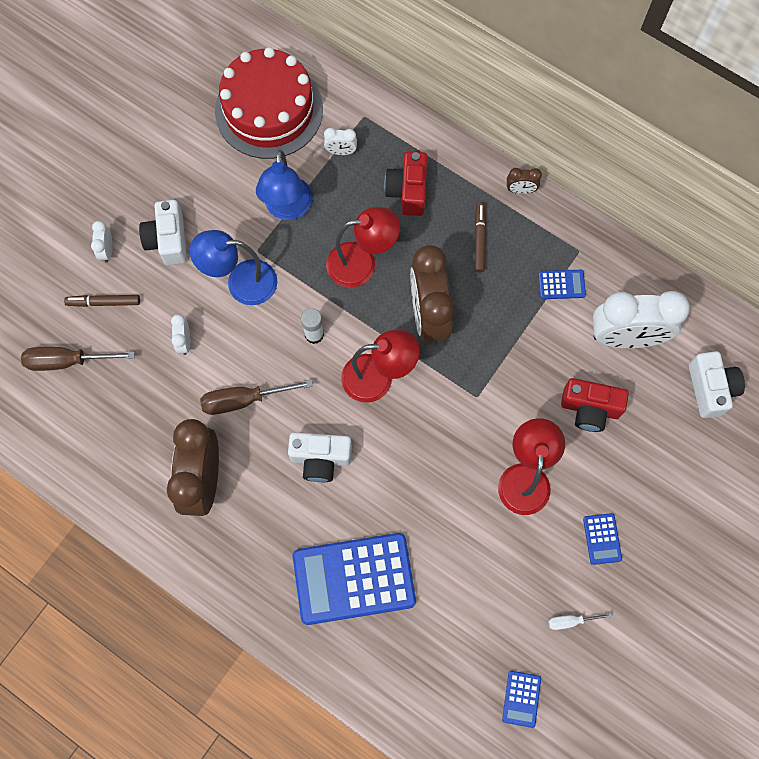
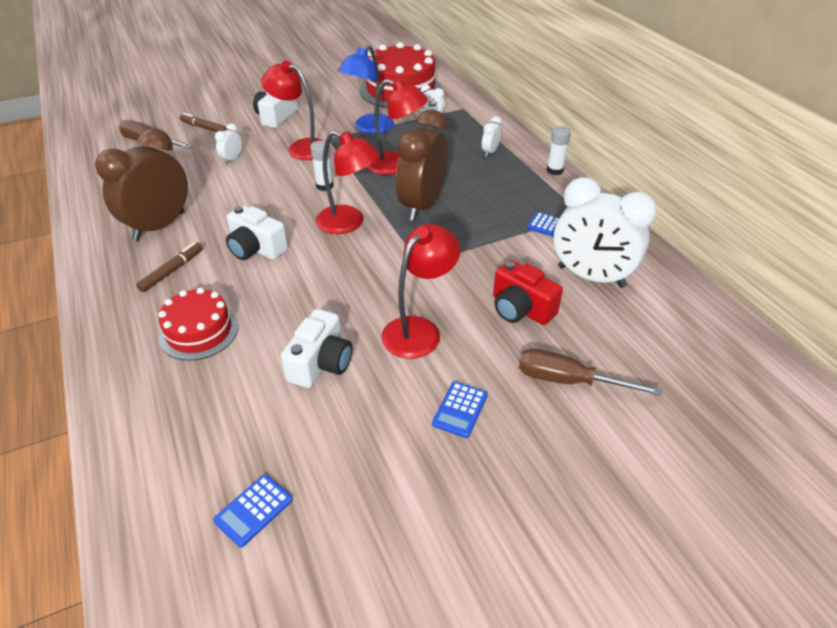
camera: 30 degrees right, 30 degrees down
white clock [91,221,113,263] -> white clock moved to [482,116,502,157]
blue lamp [190,230,278,305] -> red lamp [261,61,330,160]
brown screwdriver [200,379,313,415] -> brown screwdriver moved to [519,349,662,396]
blue calculator [293,533,416,625] -> red cake [158,287,239,361]
red camera [384,151,427,216] -> none
brown marker [475,203,486,272] -> brown marker moved to [136,242,203,292]
brown clock [507,168,542,194] -> white glue stick [547,126,571,175]
white screwdriver [548,613,612,630] -> none
white camera [689,351,745,418] -> white camera moved to [281,309,353,388]

